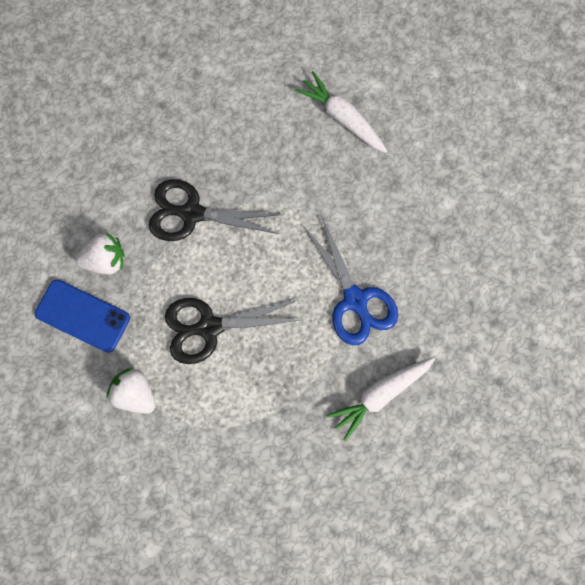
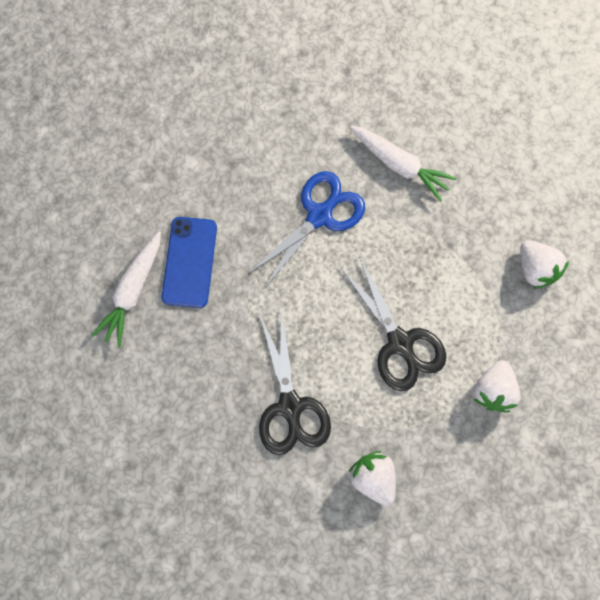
camera: 110 degrees left, 0 degrees up
blue phone [35,279,130,353] -> blue phone moved to [162,217,217,308]
none -> white strawberry [520,240,569,289]

